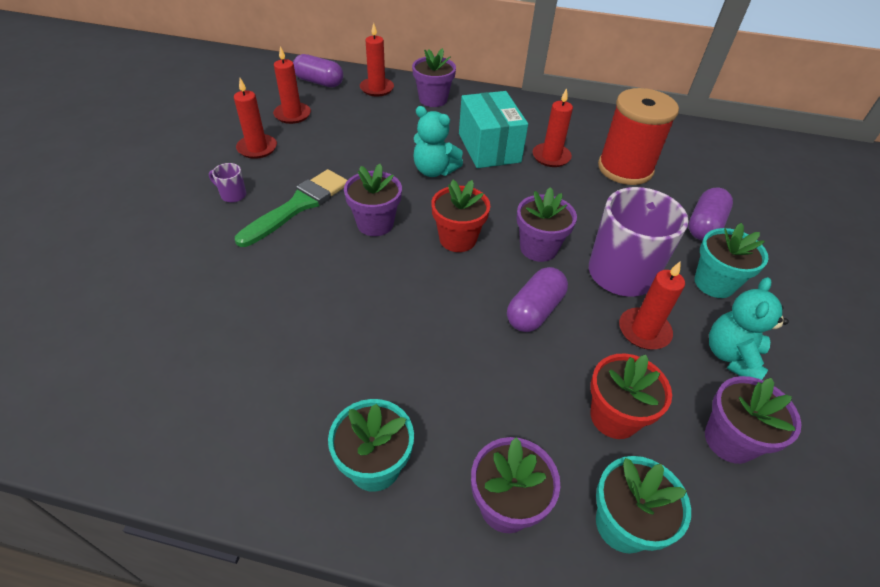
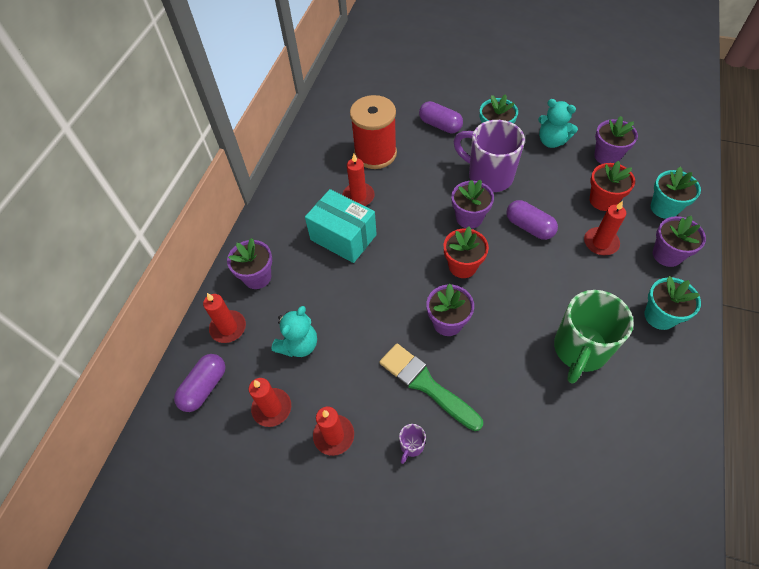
camera: 80 degrees left, 10 degrees up
turquoise teddy bear [413,106,463,177] -> turquoise teddy bear moved to [272,306,317,357]
turquoise box [459,91,528,168] -> turquoise box turned 45 degrees clockwise [305,189,377,263]
red candle [619,261,685,350] -> red candle moved to [584,201,626,255]
none -> green mug [554,290,634,383]

